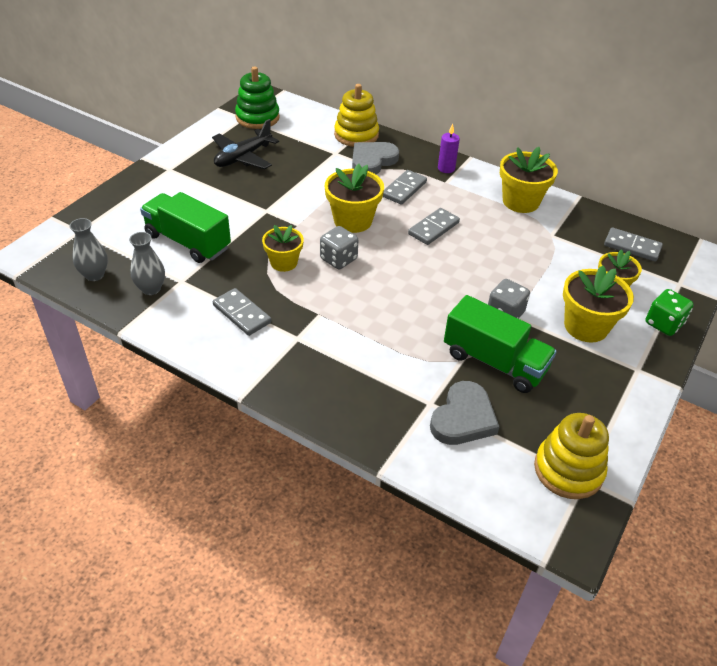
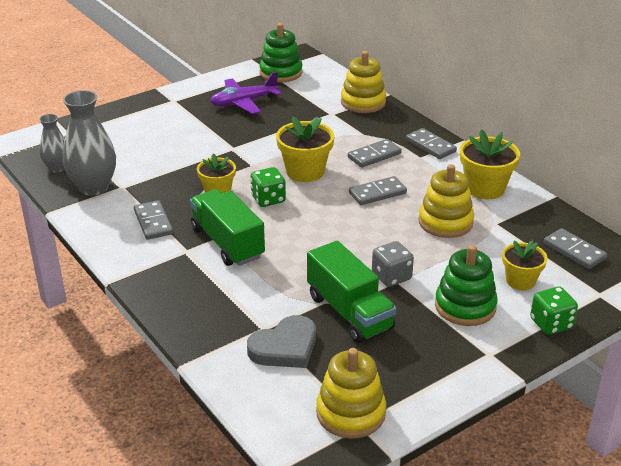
camera: 25 degrees right, 10 degrees down
grey vase [129,232,165,295] -> grey vase [63,90,116,196], size x1.72
green truck [140,192,231,263] -> green truck moved to [190,189,265,266]
black plane [212,119,279,169] -> purple plane [210,72,281,114]
grey dice [320,226,358,269] -> green dice [250,167,286,207]
grey heart [352,142,399,174] -> none
purple candle [438,124,460,173] -> grey domino [406,128,457,159]
yellow flower pot [563,265,634,343] -> green stacking toy [435,245,498,326]
none -> yellow stacking toy [418,164,474,238]

